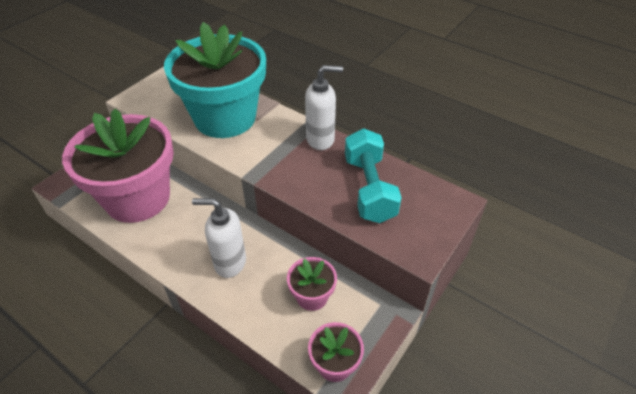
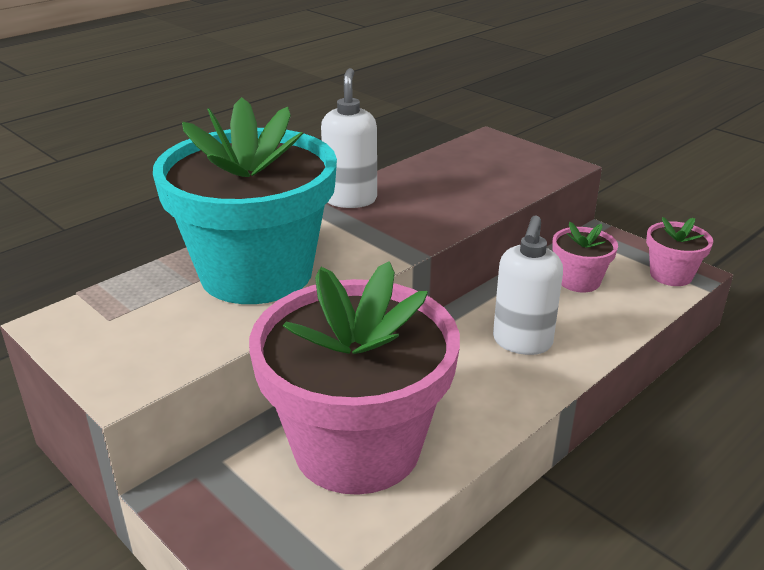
camera: 80 degrees left, 15 degrees down
turquoise dumbbell [345,128,402,223] -> none

